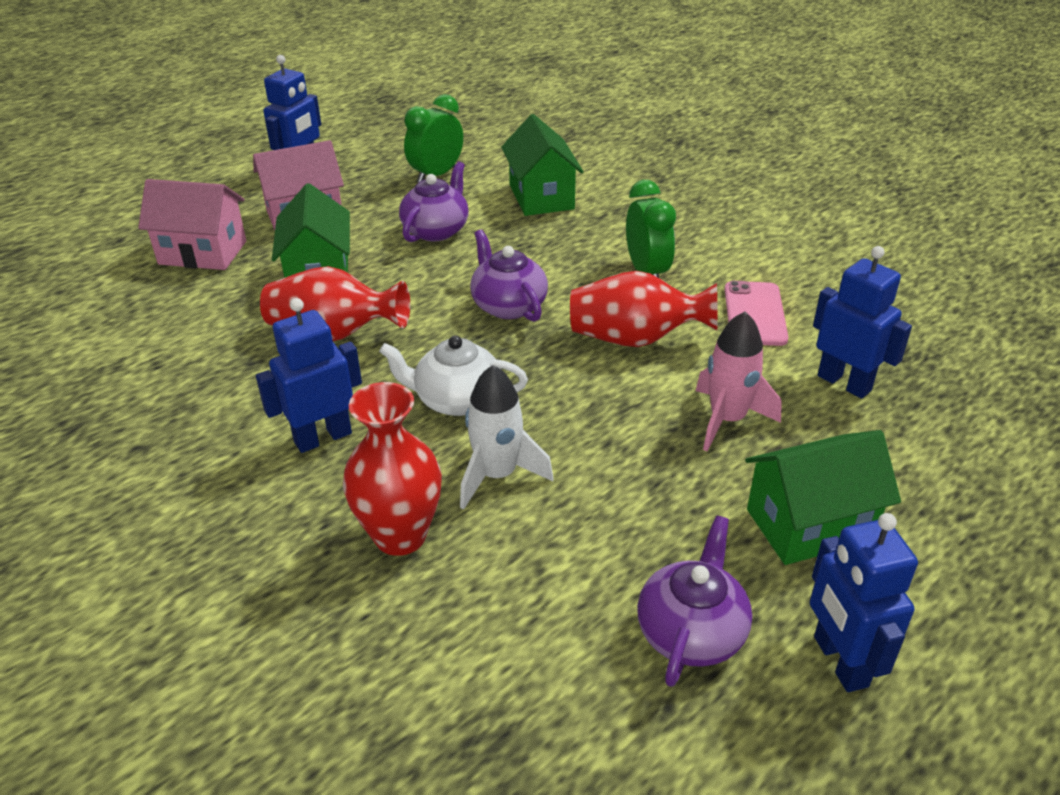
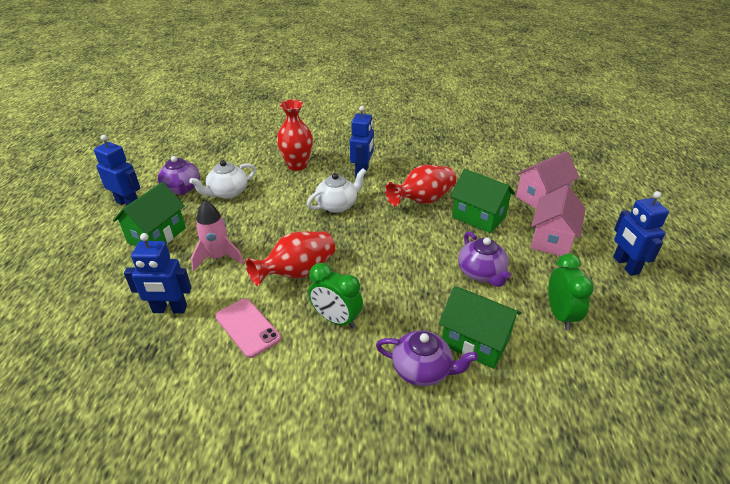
camera: 135 degrees right, 0 degrees up
white rocket [460,365,553,509] -> none
purple teapot [470,229,548,322] -> purple teapot moved to [376,330,478,386]
none -> white teapot [189,160,256,199]

